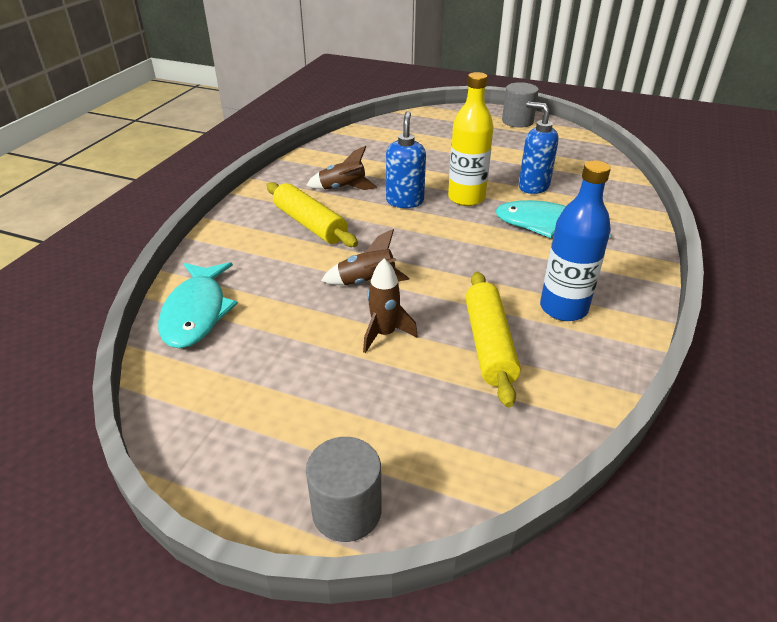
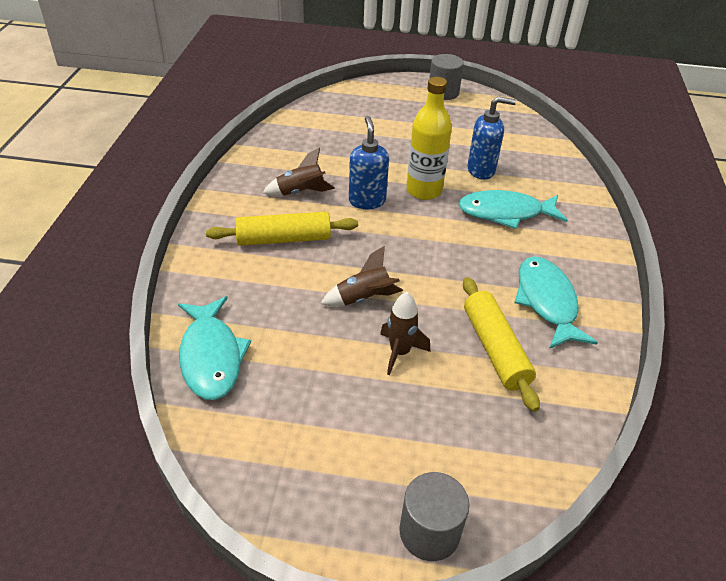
camera: 15 degrees left, 5 degrees up
yellow rolling pin [267,182,358,247] -> yellow rolling pin turned 45 degrees counterclockwise [206,212,358,246]
blue soap dispenser [519,102,559,194] -> blue soap dispenser turned 150 degrees clockwise [467,96,516,180]
blue bottle [540,161,611,321] -> turquoise fish [514,257,598,349]

